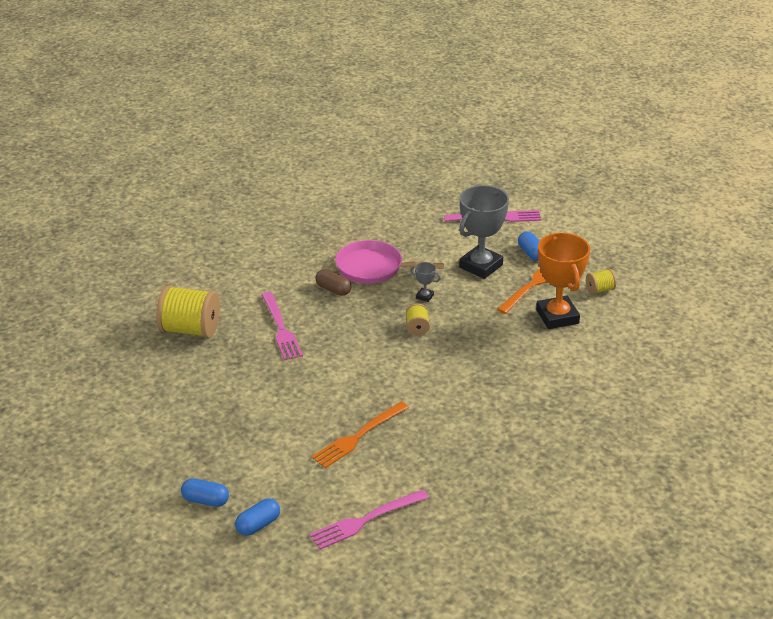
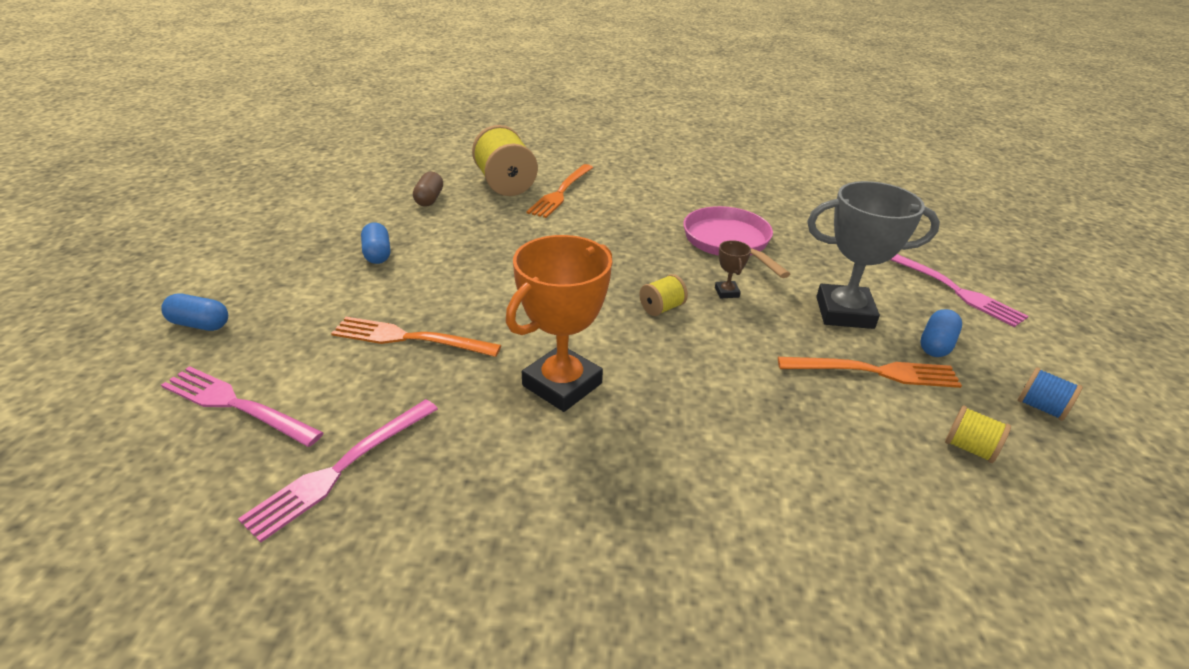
camera: 55 degrees right, 0 degrees up
blue capsule [181,478,229,507] -> blue capsule moved to [361,222,390,264]
pink fork [262,292,303,360] -> pink fork moved to [238,399,438,543]
brown capsule [315,269,352,296] -> brown capsule moved to [413,171,443,207]
grey trophy [410,262,441,302] -> brown trophy [715,240,751,298]
orange trophy [536,233,590,329] -> orange trophy moved to [506,235,613,412]
none -> orange fork [526,164,593,218]
none -> blue spool [1017,367,1083,421]

